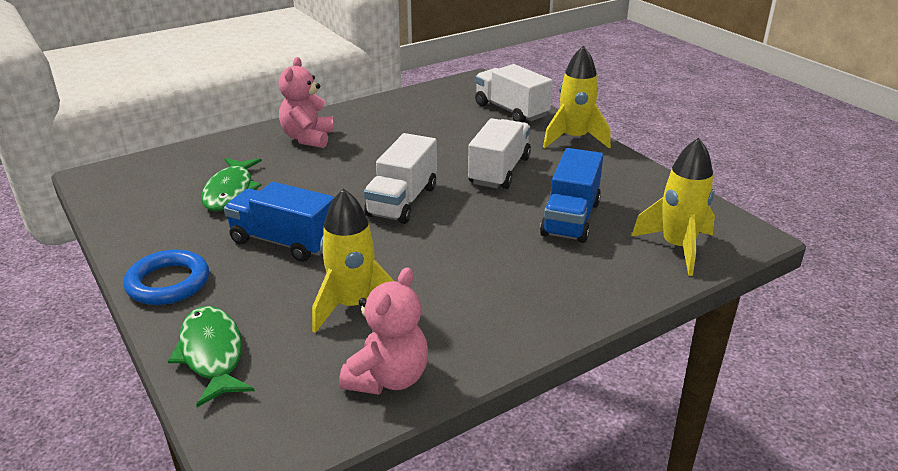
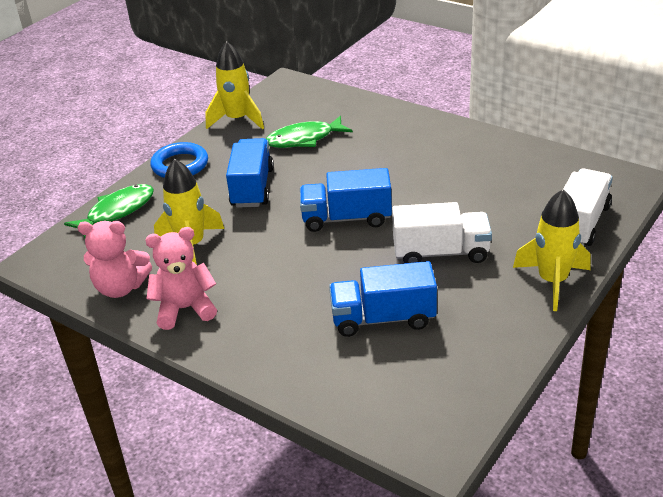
camera: 70 degrees right, 5 degrees up
pink teddy bear [278,57,334,148] -> pink teddy bear moved to [145,227,217,330]
white truck [364,133,437,224] -> blue truck [300,168,392,232]
yellow rocket [632,138,715,276] -> yellow rocket moved to [205,41,264,129]

